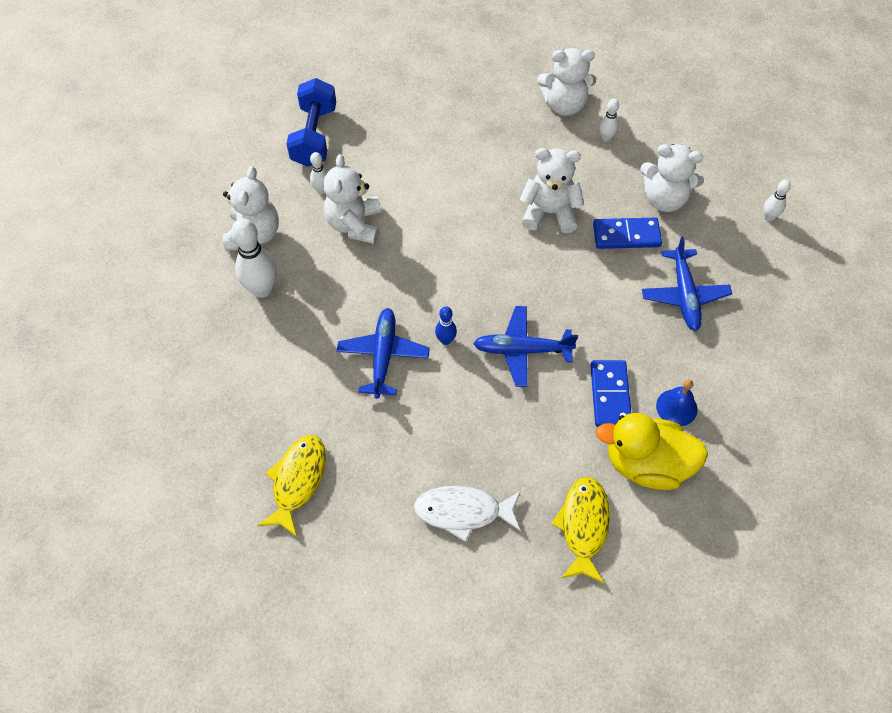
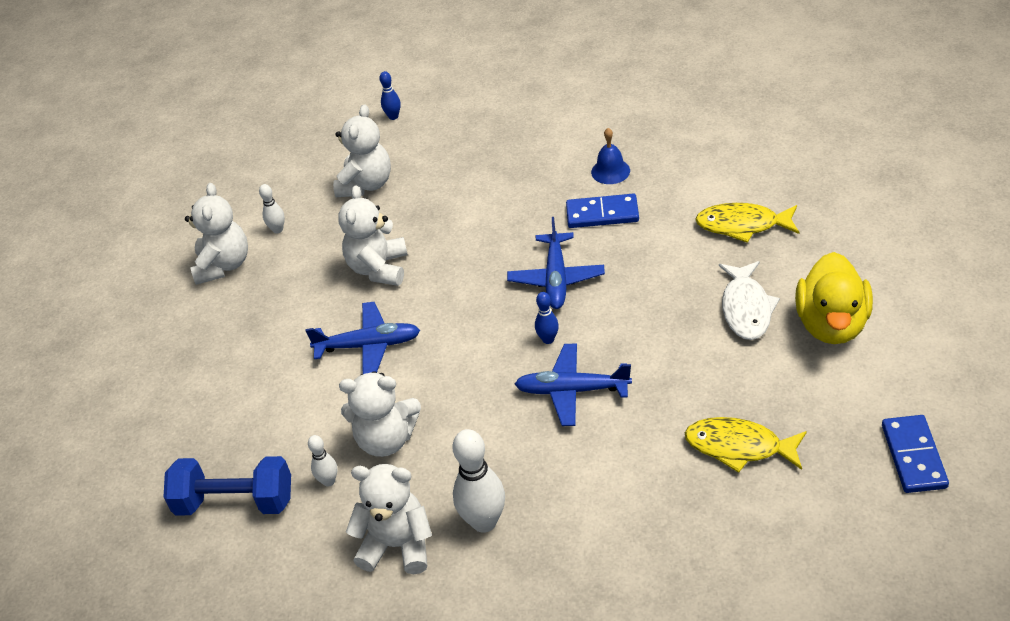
camera: 85 degrees left, 15 degrees down
blue domino [593,217,662,249] -> blue domino moved to [882,415,949,493]
yellow duck [595,413,708,490] -> yellow duck moved to [795,252,873,344]
blue plane [642,236,732,331] -> blue plane moved to [305,302,420,374]
white bowling pin [764,180,791,221] -> blue bowling pin [379,71,401,120]

